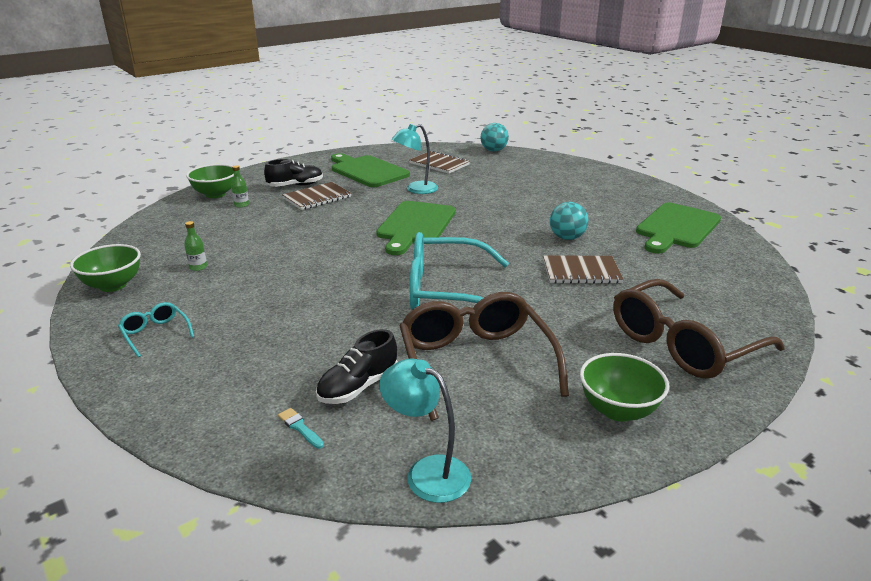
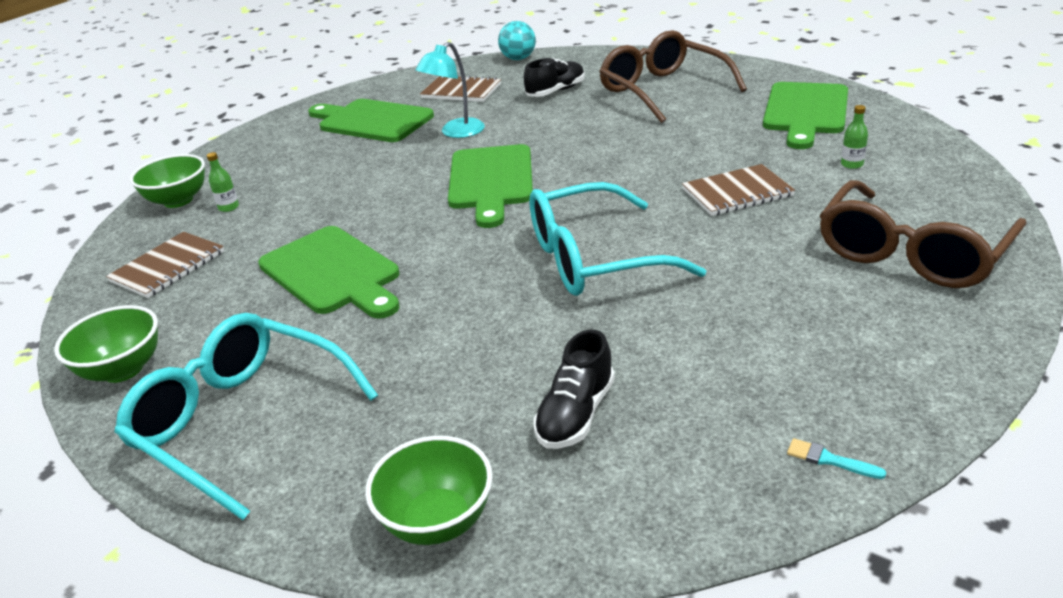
camera: 15 degrees left, 5 degrees up
turquoise glasses [118,302,194,357] -> turquoise glasses [114,313,378,520], size x2.26
green bottle [184,221,207,271] -> green bottle moved to [841,105,868,169]
black shoe [264,159,323,187] -> black shoe moved to [524,58,585,97]
turquoise brush [278,408,324,449] -> turquoise brush moved to [787,438,886,479]
brown notebook [282,182,352,210] -> brown notebook moved to [106,232,224,298]
turquoise lamp [379,358,471,503] -> none
brown glasses [399,292,569,421] -> brown glasses moved to [599,30,747,123]
turquoise ball [550,202,588,240] -> none
green bowl [580,353,669,422] -> green bowl moved to [365,436,493,545]
none -> green cutting board [258,226,399,319]

